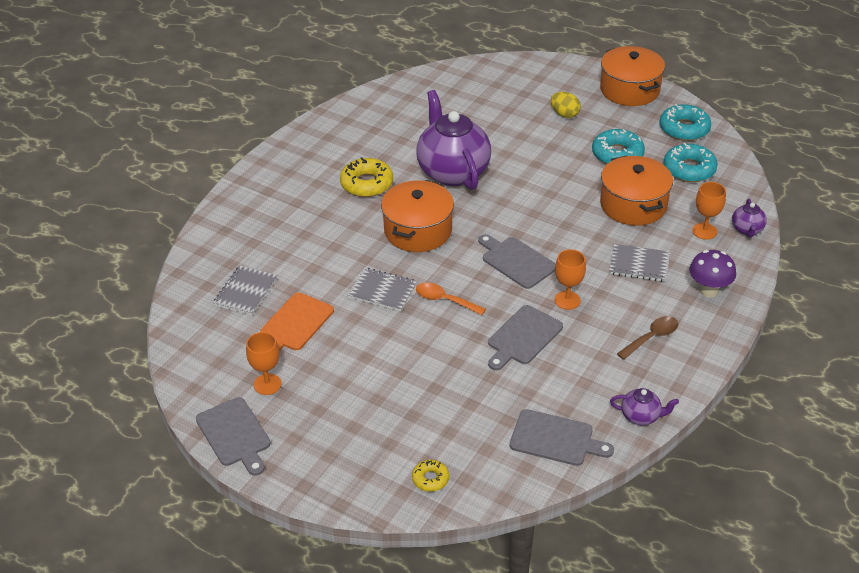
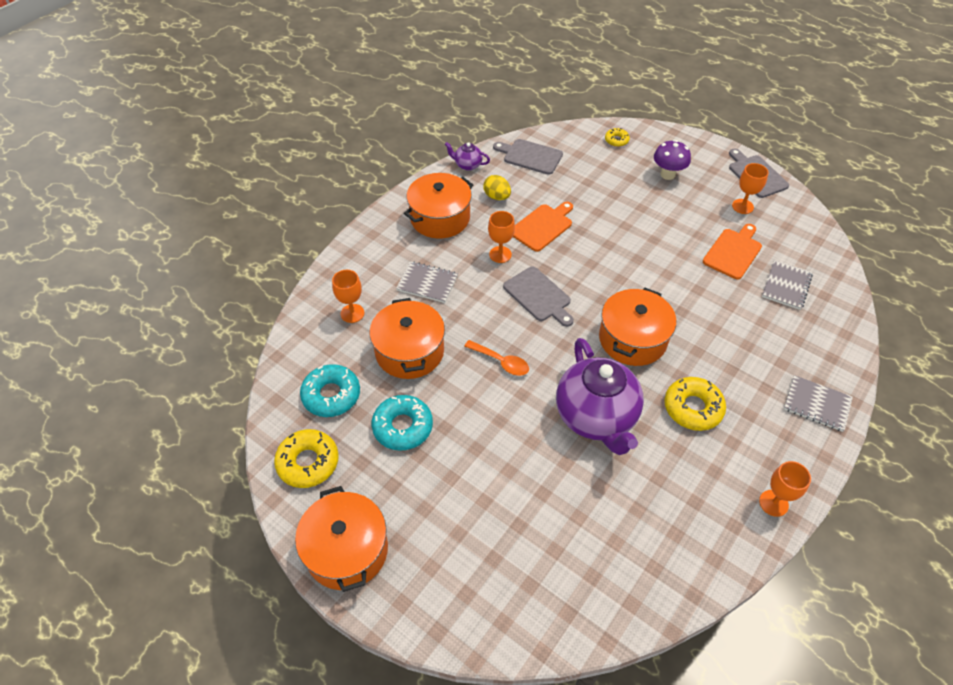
camera: 175 degrees left, 10 degrees up
grey notebook [348,268,417,311] -> grey notebook moved to [784,375,853,432]
orange spoon [416,283,486,315] -> orange spoon moved to [464,340,529,376]
grey cutting board [488,305,563,370] -> orange cutting board [513,202,573,252]
yellow egg [551,92,581,118] -> yellow egg moved to [483,175,511,200]
brown spoon [617,316,678,360] -> orange pot [404,173,473,239]
turquoise donut [659,104,711,141] -> yellow donut [274,429,339,488]
purple mushroom [689,250,736,297] -> purple mushroom moved to [654,140,691,180]
purple teapot [732,198,767,237] -> none
none -> orange goblet [759,461,811,517]

